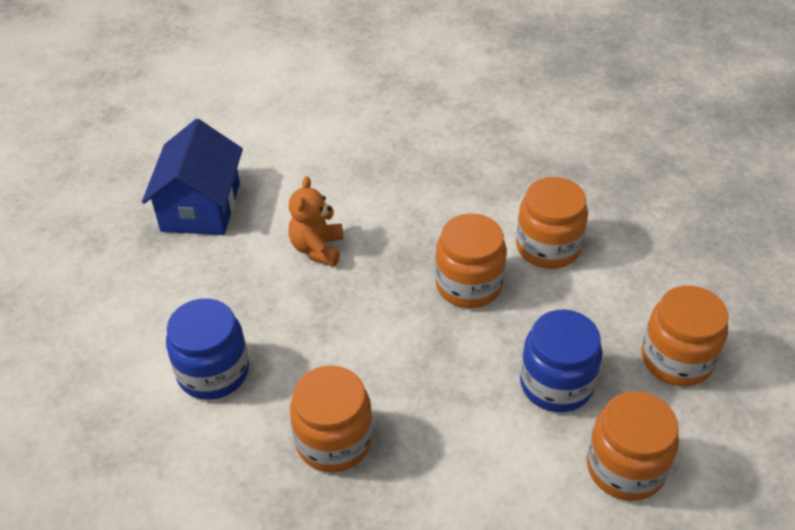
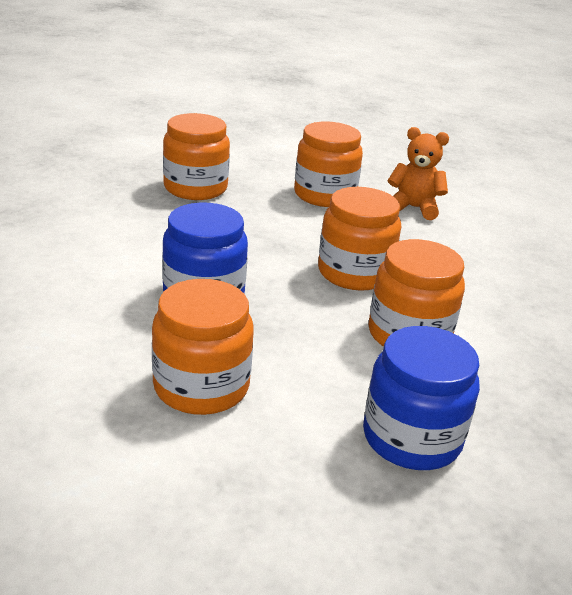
camera: 95 degrees right, 15 degrees down
blue house [142,119,243,235] -> none
blue jar [166,298,249,400] -> blue jar moved to [363,326,480,470]
orange jar [587,391,679,501] -> orange jar moved to [294,121,363,207]

